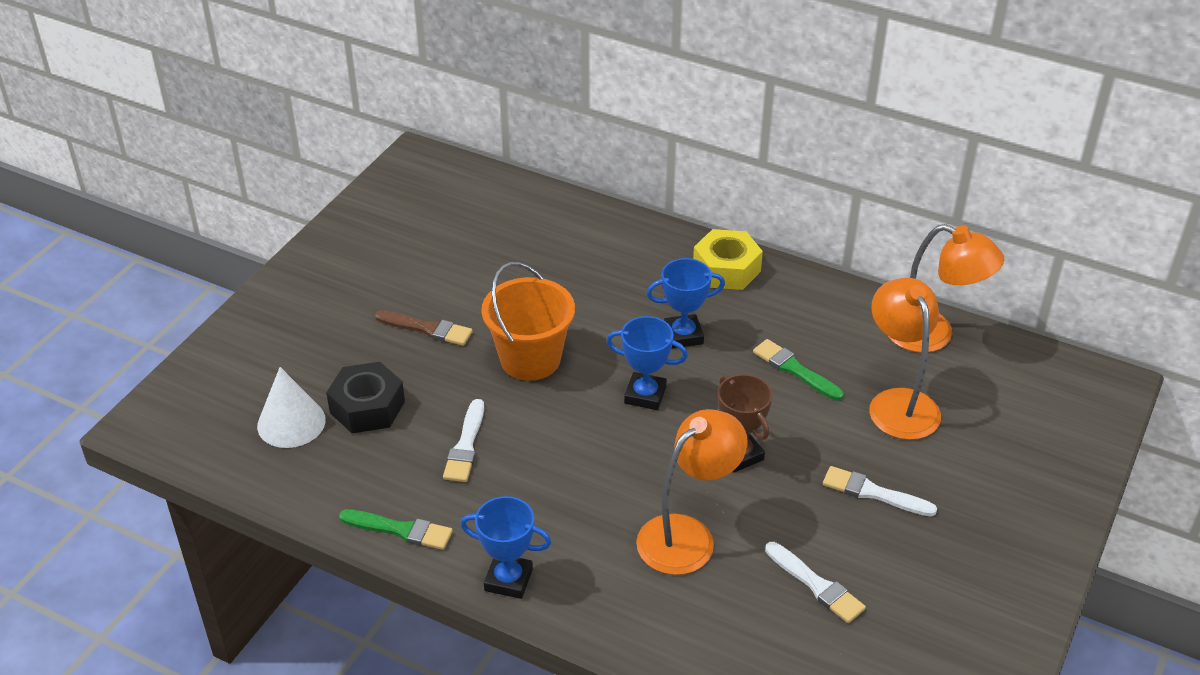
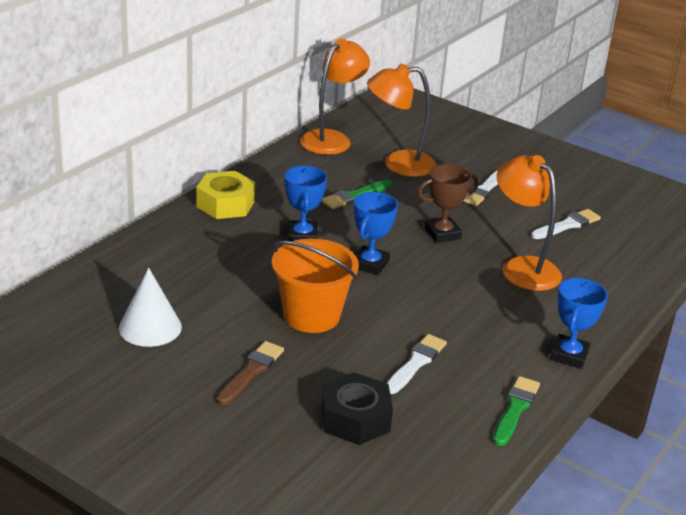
camera: 85 degrees left, 10 degrees down
white cone [257,367,326,448] -> white cone moved to [119,268,182,347]
white brush [443,399,484,482] -> white brush turned 75 degrees counterclockwise [386,334,447,394]

